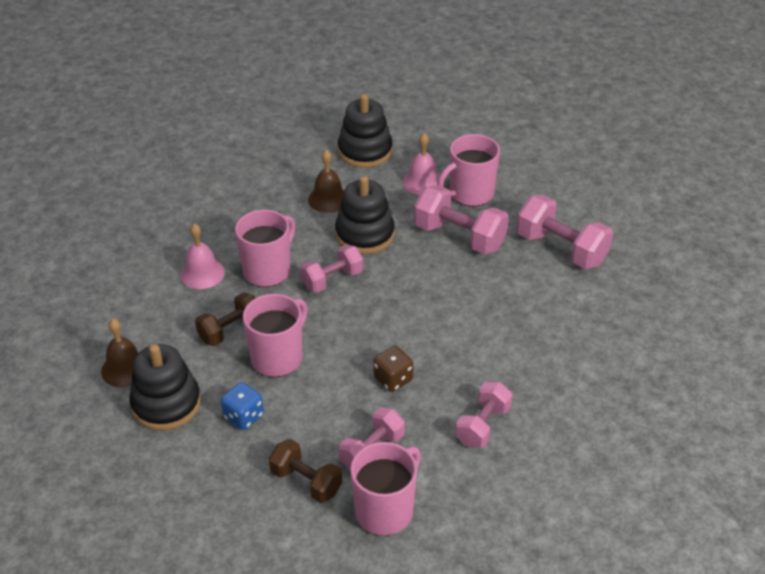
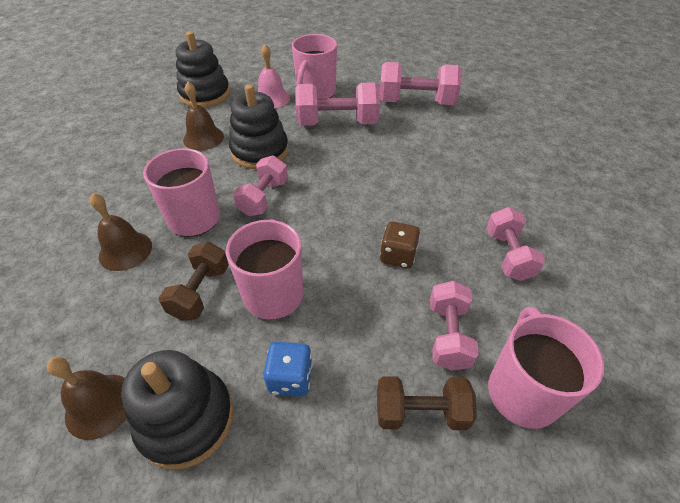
camera: 35 degrees left, 5 degrees up
pink bell [180,223,225,289] -> brown bell [90,193,152,271]

